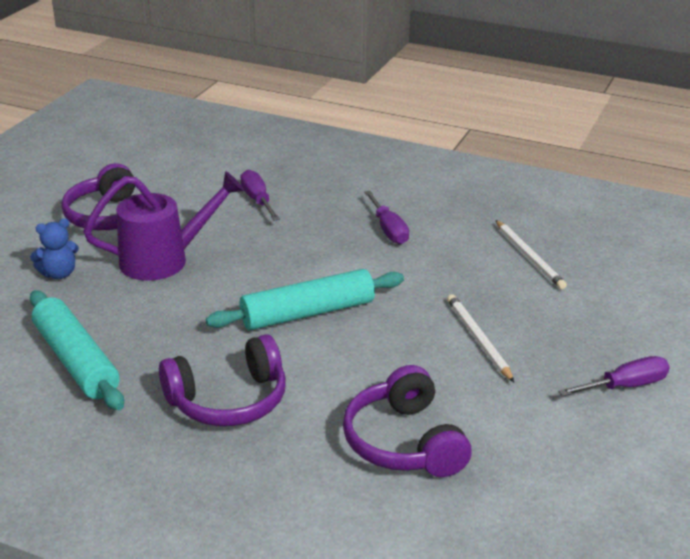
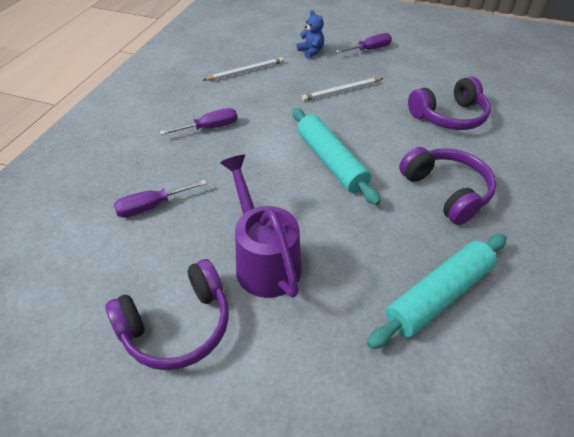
camera: 95 degrees left, 15 degrees up
blue teddy bear [30,218,79,279] -> blue teddy bear moved to [297,10,324,59]
purple screwdriver [558,356,670,396] -> purple screwdriver turned 90 degrees clockwise [335,33,392,53]

